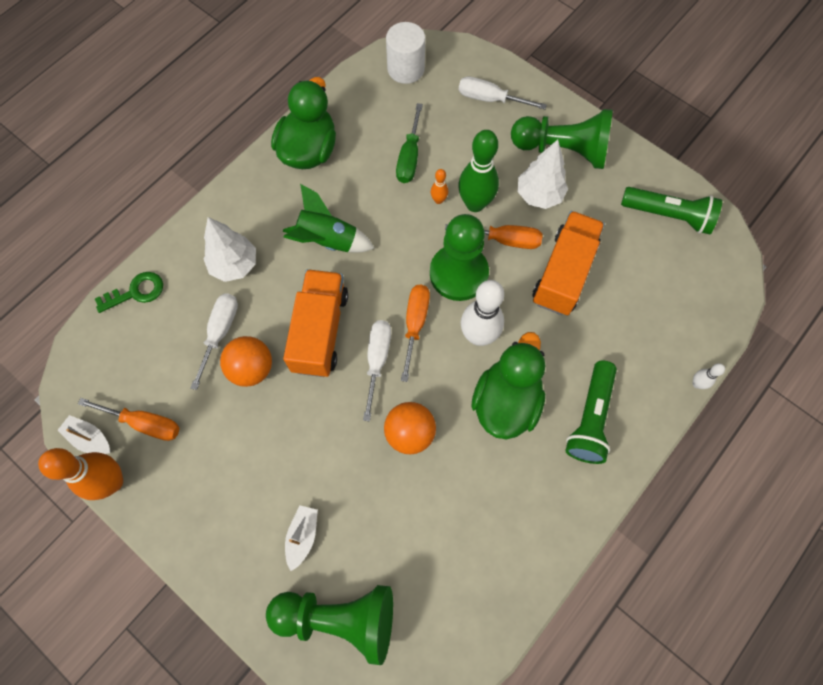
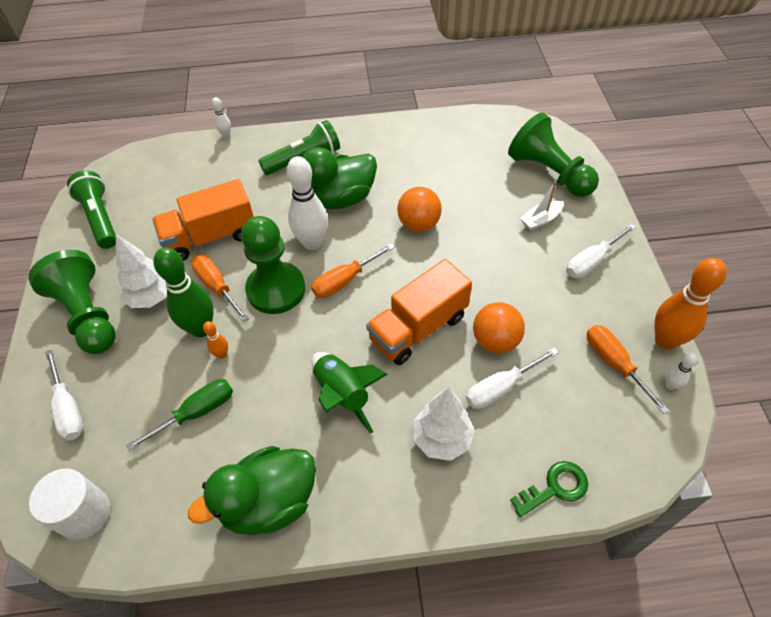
camera: 135 degrees left, 15 degrees down
white boat [57,415,110,454] -> white bowling pin [665,353,698,390]
green key [95,272,163,313] -> green key turned 135 degrees clockwise [510,461,588,517]
white screwdriver [363,320,391,422] -> white screwdriver moved to [566,224,636,279]

